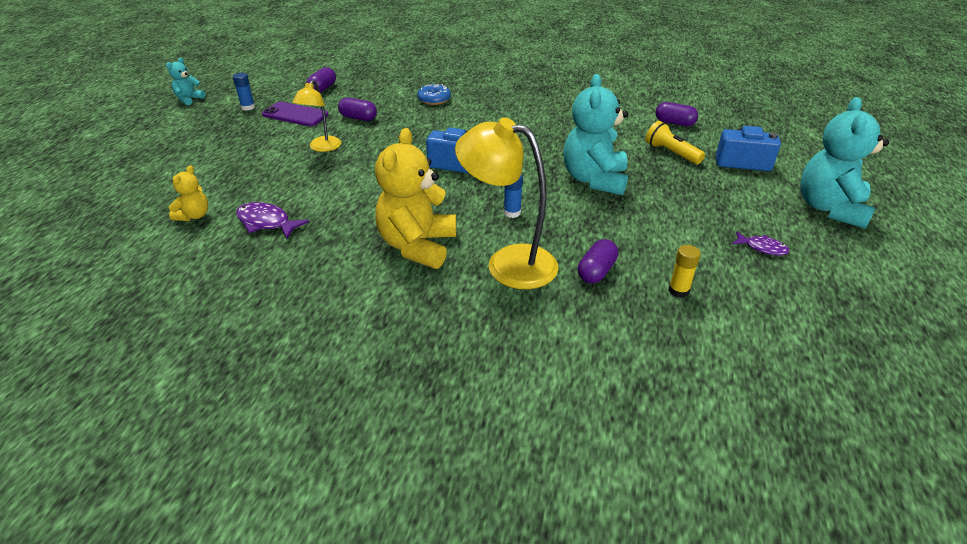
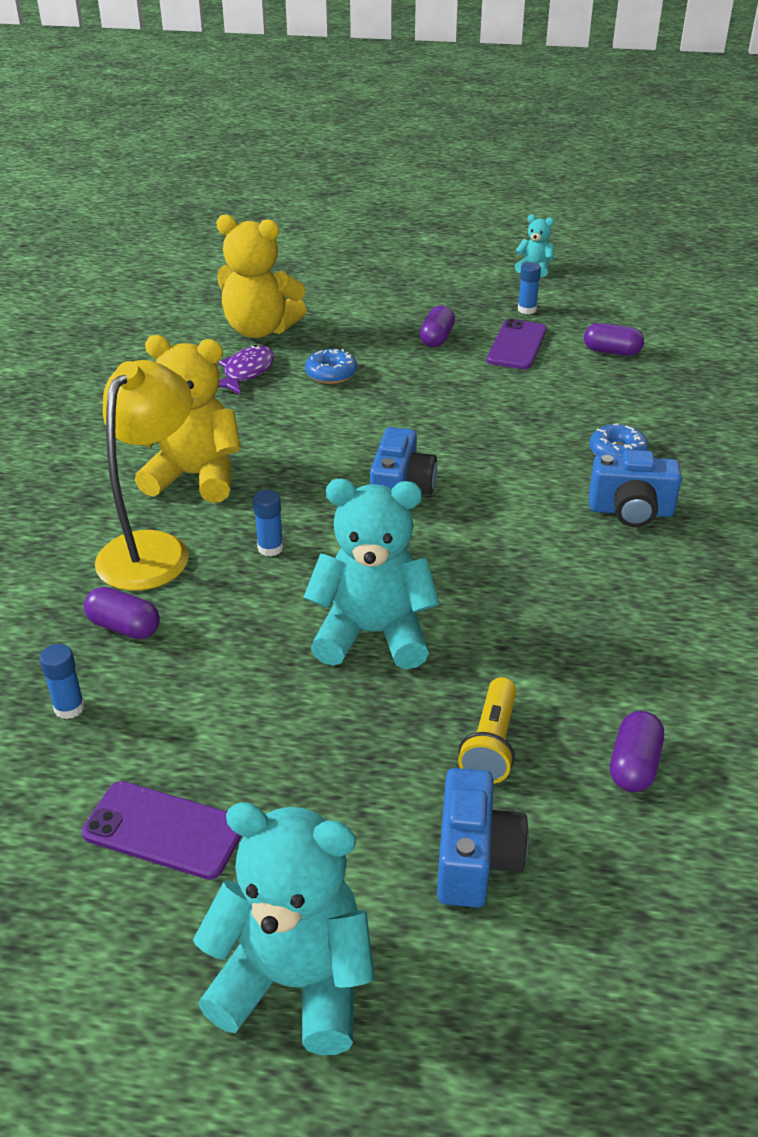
camera: 85 degrees right, 0 degrees up
yellow teddy bear [169,165,208,221] -> yellow teddy bear [216,215,307,338], size x2.07
yellow lamp [292,80,341,152] -> none
purple capsule [338,97,377,121] -> purple capsule moved to [420,305,455,347]
yellow flashlight [645,121,705,165] -> yellow flashlight turned 150 degrees clockwise [458,677,517,784]
yellow glue stick [669,245,701,298] -> blue glue stick [40,644,85,719]
purple fish [732,231,790,256] -> purple phone [82,781,242,880]
none -> blue donut [305,349,357,384]
none -> blue camera [589,450,682,527]

